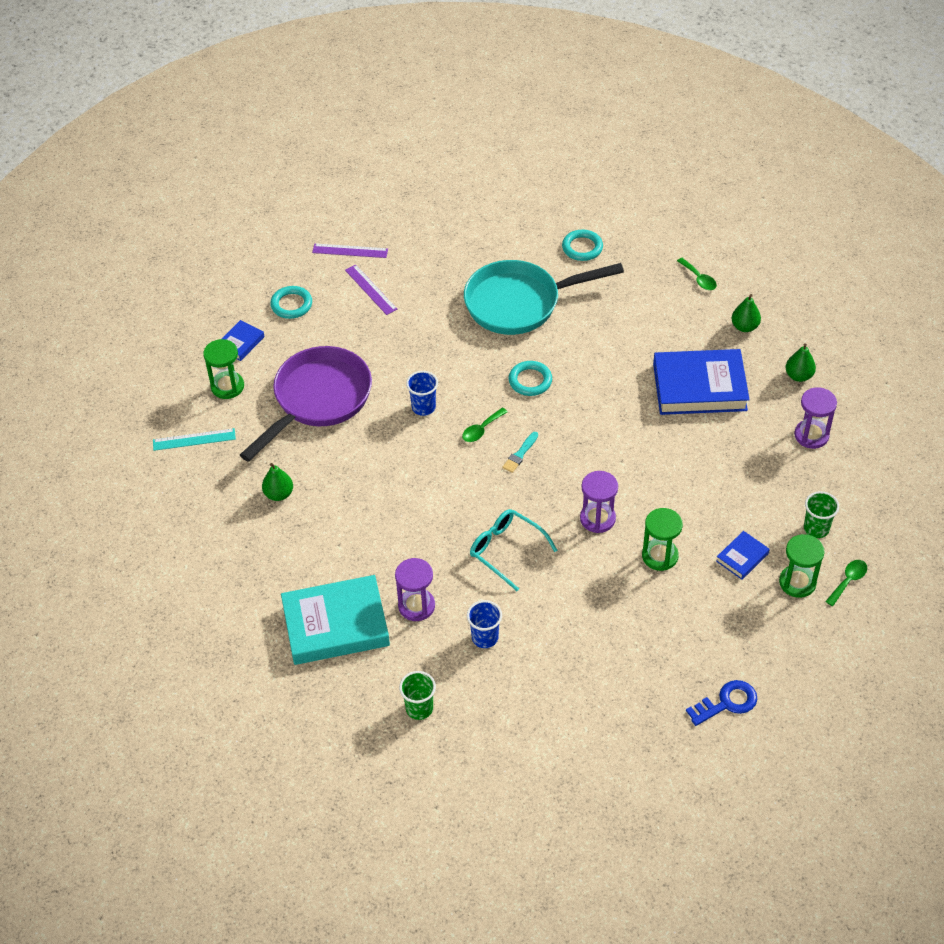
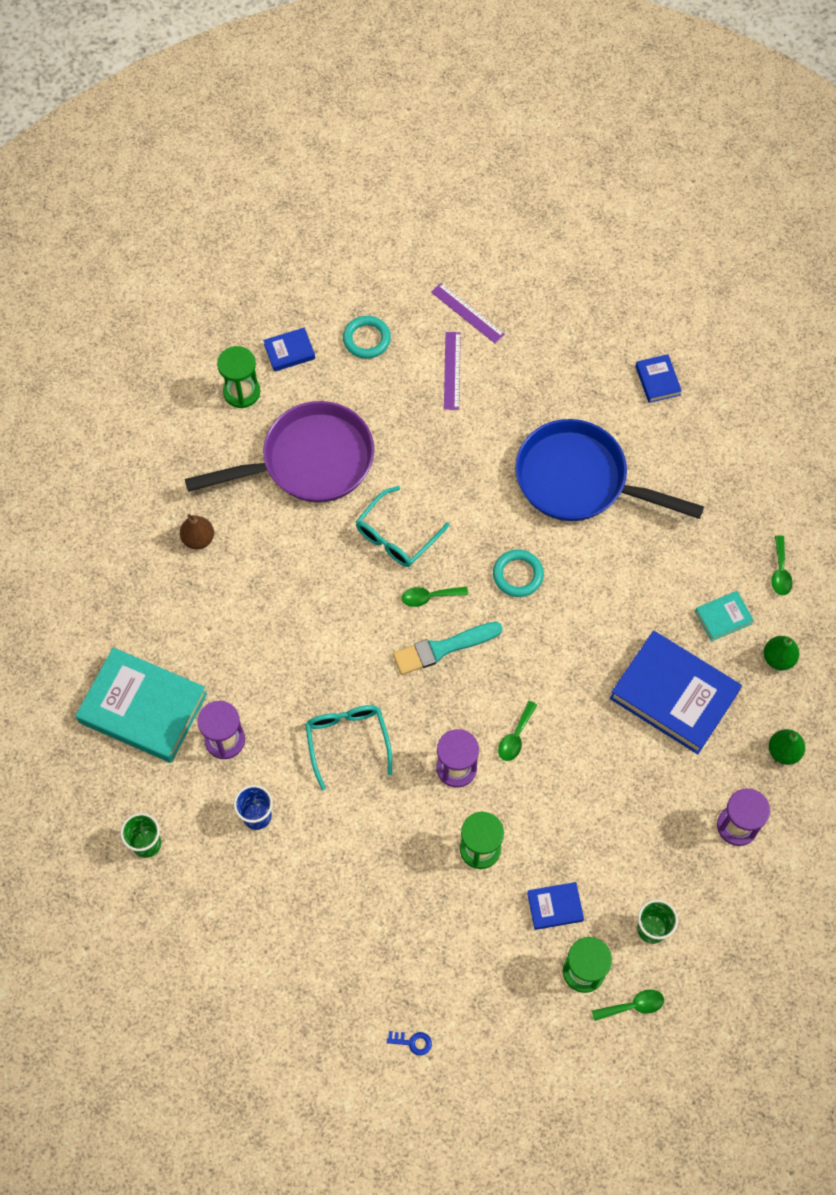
camera: 35 degrees right, 15 degrees up
turquoise ruler [153,428,236,451] -> none
green pear [262,463,293,501] -> brown pear [180,514,214,550]
blue cup [406,371,438,416] -> turquoise glasses [356,486,450,567]
turquoise pan [464,260,624,335] -> blue pan [515,419,704,521]
turquoise brush [502,432,538,473] -> turquoise brush [393,622,503,675], size x1.76
turquoise ring [562,230,603,261] -> none
blue key [686,680,757,726] -> blue key [387,1031,432,1056], size x0.54
none -> green spoon [498,701,537,761]
none -> blue book [635,354,682,403]
none -> turquoise book [695,591,754,642]

